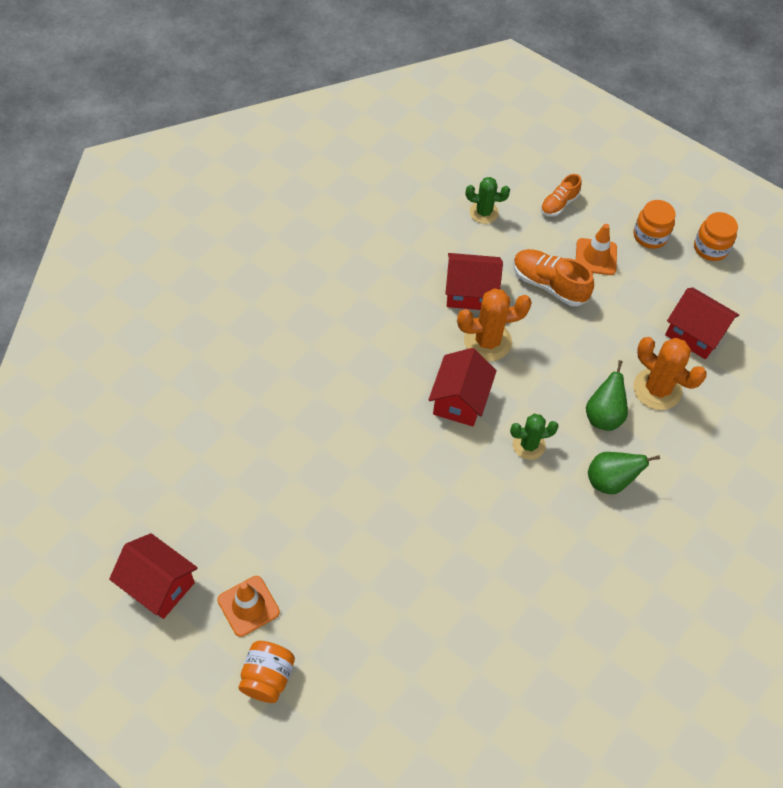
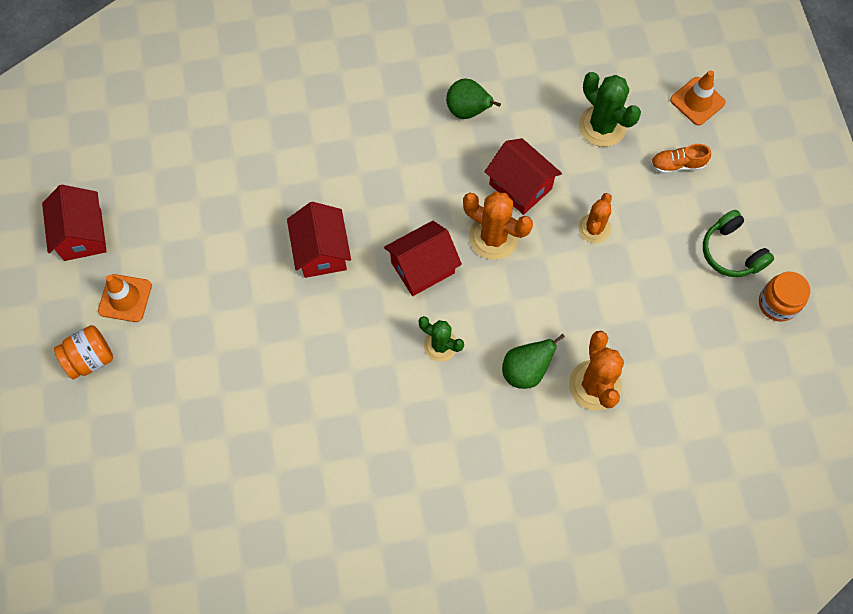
camera: 45 degrees right, 10 degrees up
green cactus [466,177,510,224] -> green cactus [579,72,641,147], size x1.53
orange shoe [513,249,594,306] -> orange cactus [578,193,612,243]
orange traffic cone [576,224,617,275] -> orange traffic cone moved to [670,70,726,125]
green pear [588,452,660,494] -> green pear moved to [446,78,501,119]
orange jar [634,200,676,249] -> green headphones [703,210,774,277]
red house [665,288,739,359] -> red house moved to [287,202,351,278]

